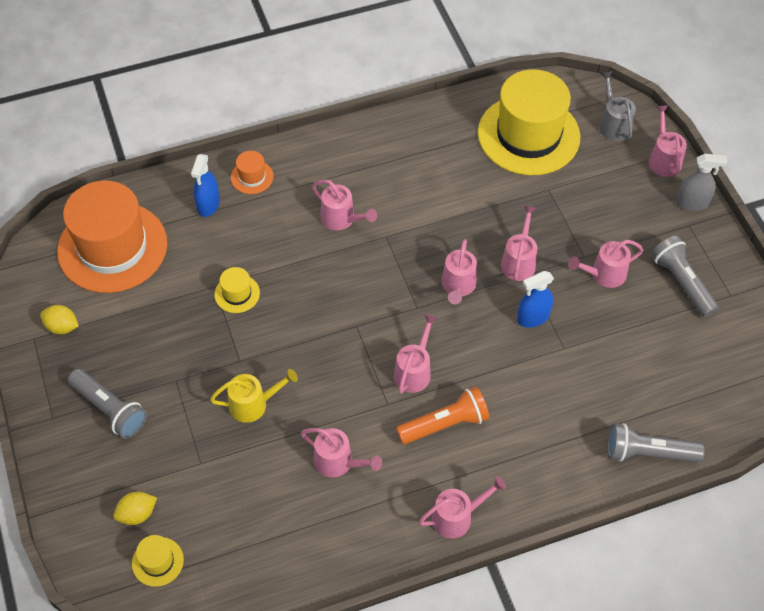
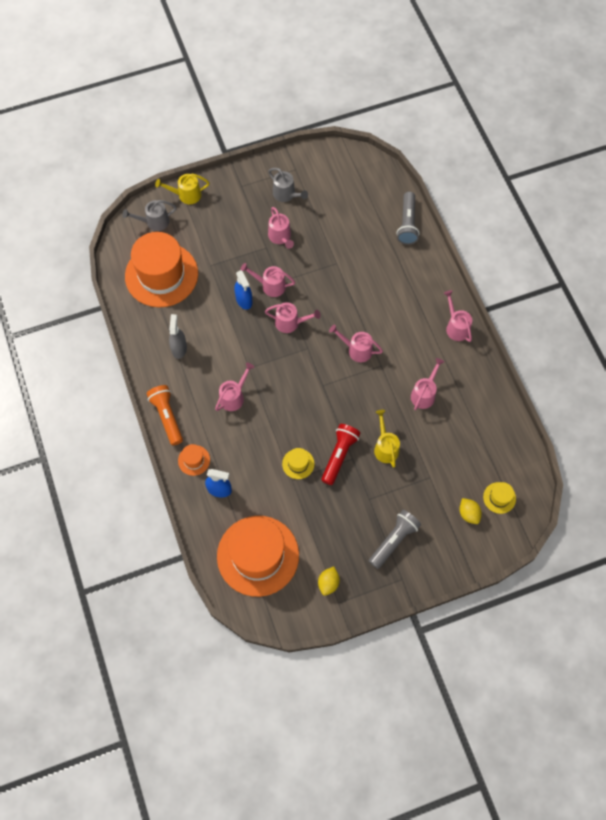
camera: 90 degrees left, 10 degrees up
orange flashlight [396,387,489,444] -> orange flashlight moved to [146,385,183,446]
yellow hat [478,69,581,175] -> orange hat [125,232,198,307]
blue spray bottle [517,271,554,328] -> blue spray bottle moved to [235,270,252,310]
pink watering can [649,105,687,177] -> yellow watering can [155,174,209,204]
grey flashlight [651,236,718,317] -> grey watering can [268,168,308,202]
grey spray bottle [676,154,728,211] -> grey spray bottle moved to [169,314,187,359]
none -> red flashlight [321,424,361,485]

